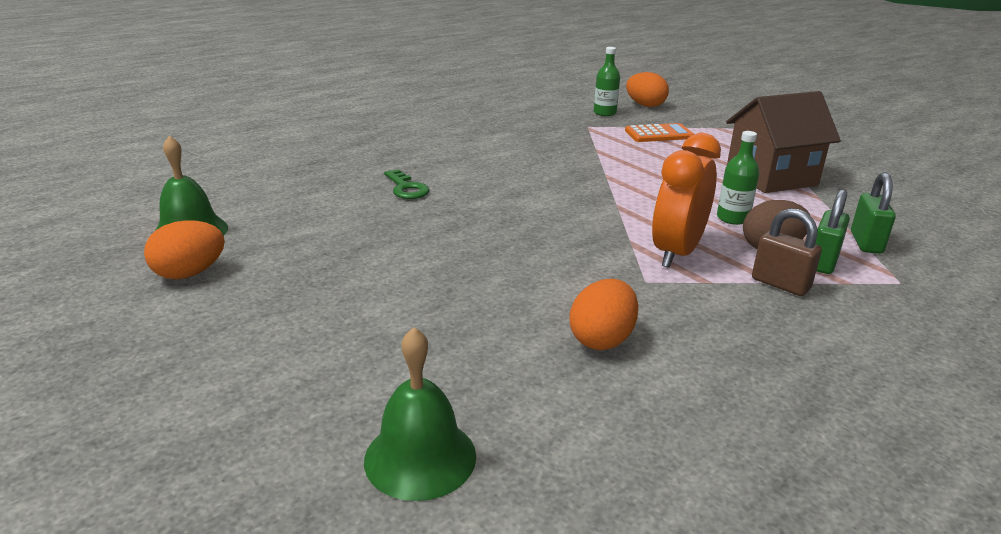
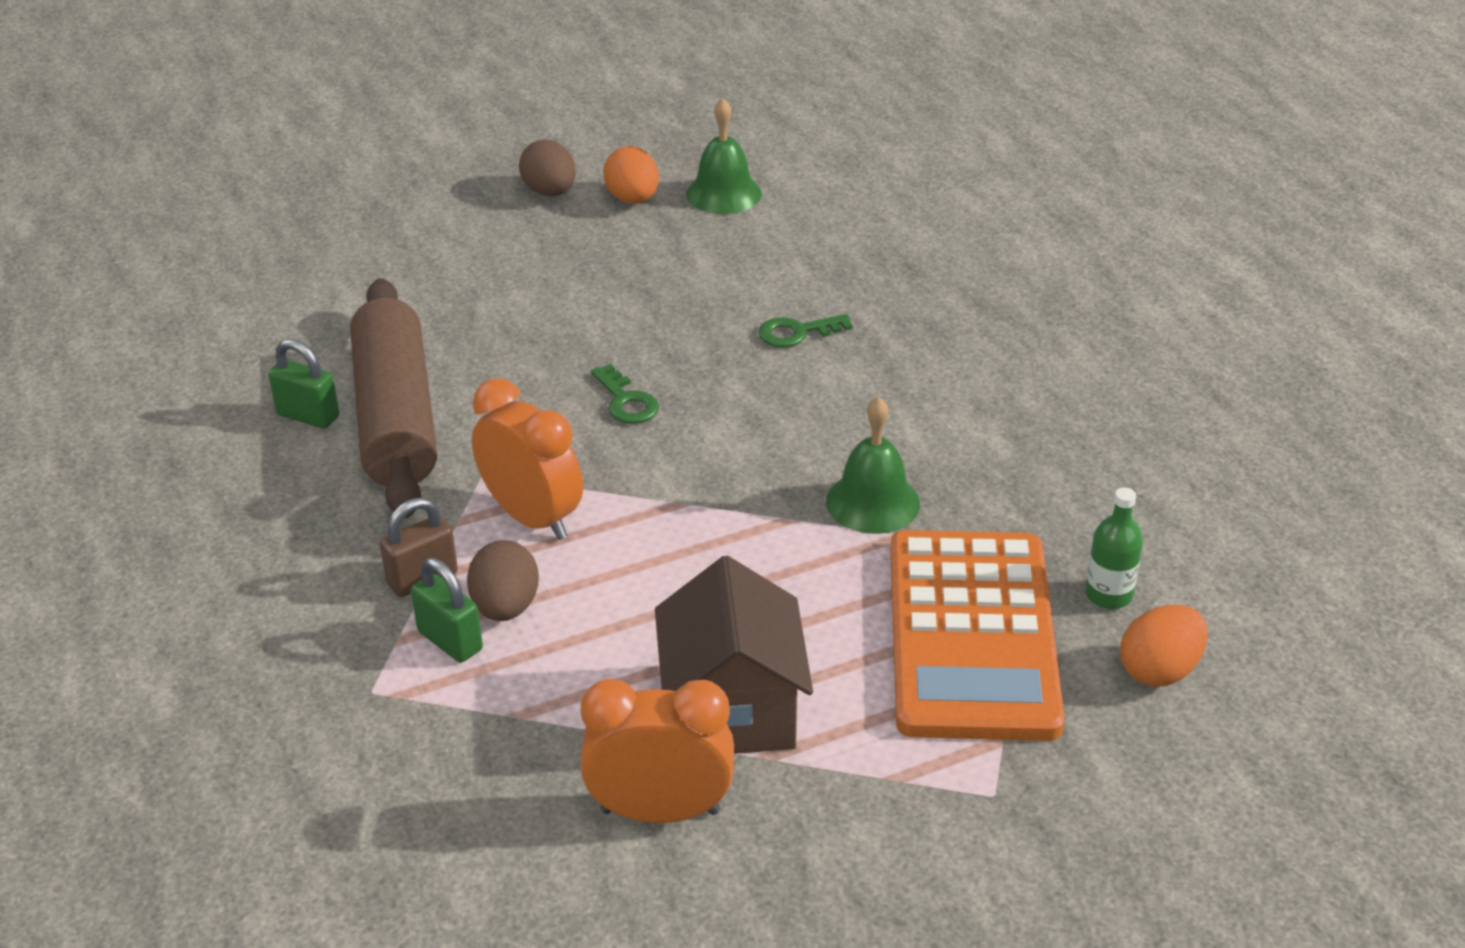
camera: 105 degrees right, 10 degrees up
green bell [364,327,476,501] -> green bell moved to [826,397,920,534]
orange egg [570,279,638,350] -> brown rolling pin [350,278,437,518]
orange calculator [625,123,694,142] -> orange calculator [890,530,1065,741], size x2.28
green bottle [717,131,759,225] -> none
green padlock [851,172,896,254] -> green padlock moved to [268,339,340,428]
none -> brown egg [519,140,576,196]
none -> orange clock [580,679,734,823]
none -> green key [591,364,659,424]

